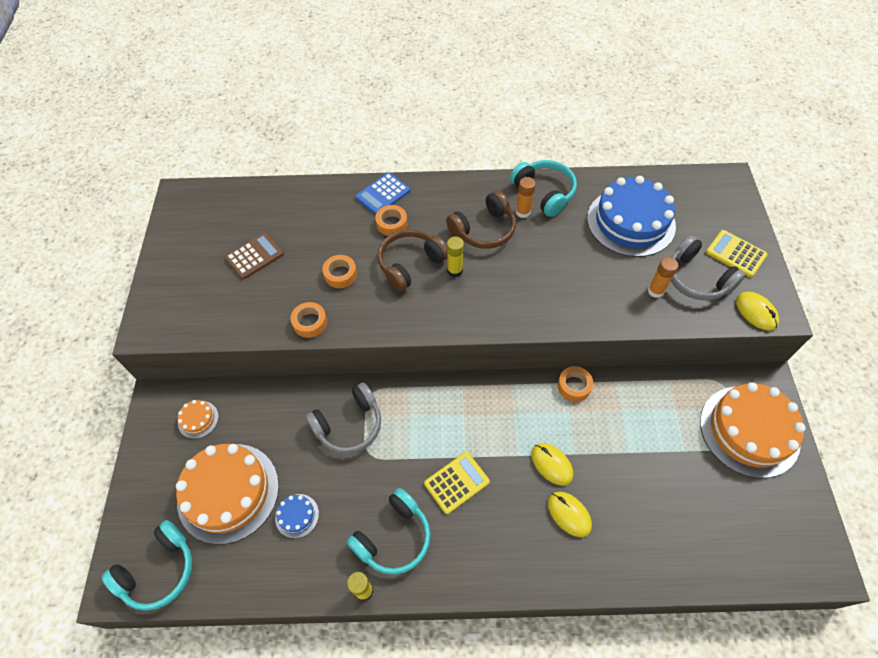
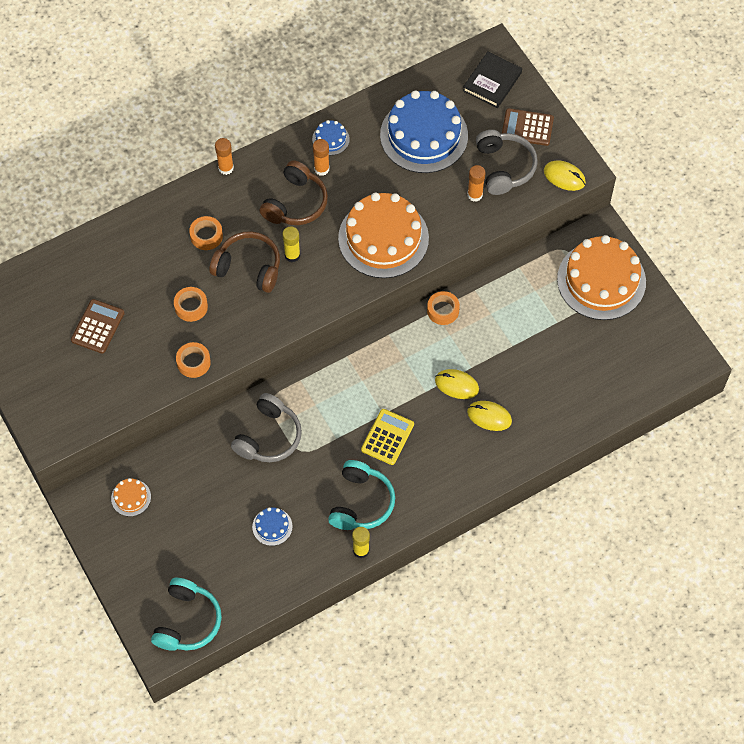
camera: 30 degrees left, 5 degrees up
orange cake [176,444,279,544] -> orange cake moved to [338,193,429,278]
blue calculator [355,173,410,215] -> none
brown headphones [378,229,447,292] -> brown headphones turned 90 degrees clockwise [209,231,280,293]
turquoise headphones [510,160,577,217] -> blue cake [312,120,350,155]
grey headphones [671,235,746,301] -> grey headphones turned 120 degrees counterclockwise [476,130,538,195]
yellow calculator [706,230,768,277] -> brown calculator [502,108,554,146]
none -> orange glue stick [215,138,234,175]
none -> black book [463,51,522,108]

